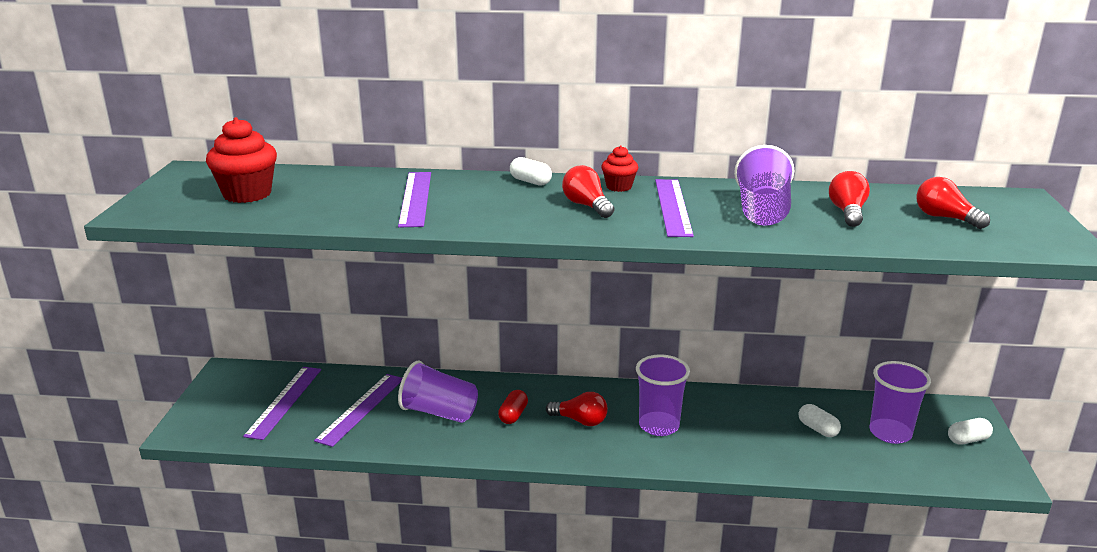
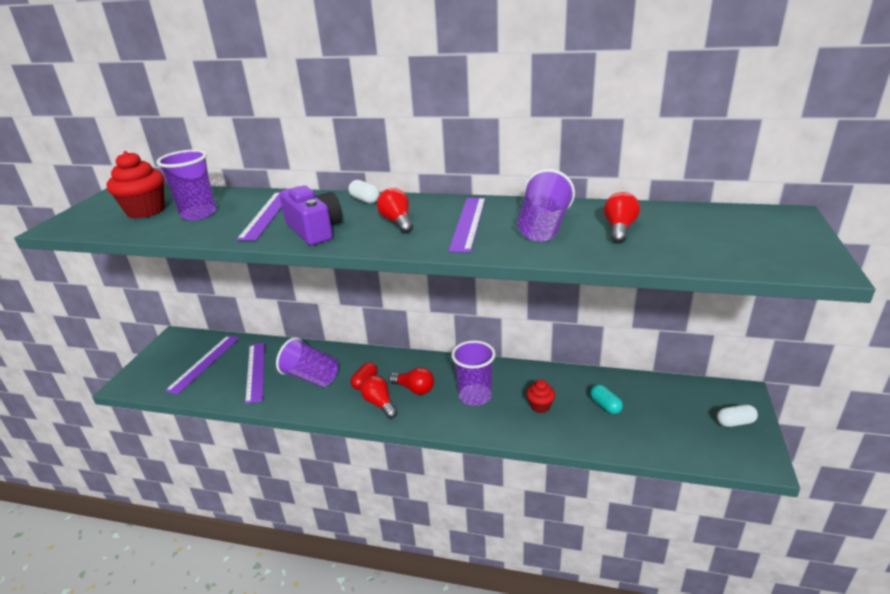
camera: 10 degrees right, 5 degrees up
purple ruler [314,374,402,447] -> purple ruler turned 45 degrees counterclockwise [245,343,265,404]
red cupcake [601,146,638,192] -> red cupcake moved to [526,379,555,413]
white capsule [798,404,841,437] -> turquoise capsule [590,384,623,414]
purple cup [870,361,931,444] -> purple cup moved to [156,150,216,220]
red light bulb [916,177,990,229] -> red light bulb moved to [361,375,398,419]
none -> purple camera [280,186,342,245]

